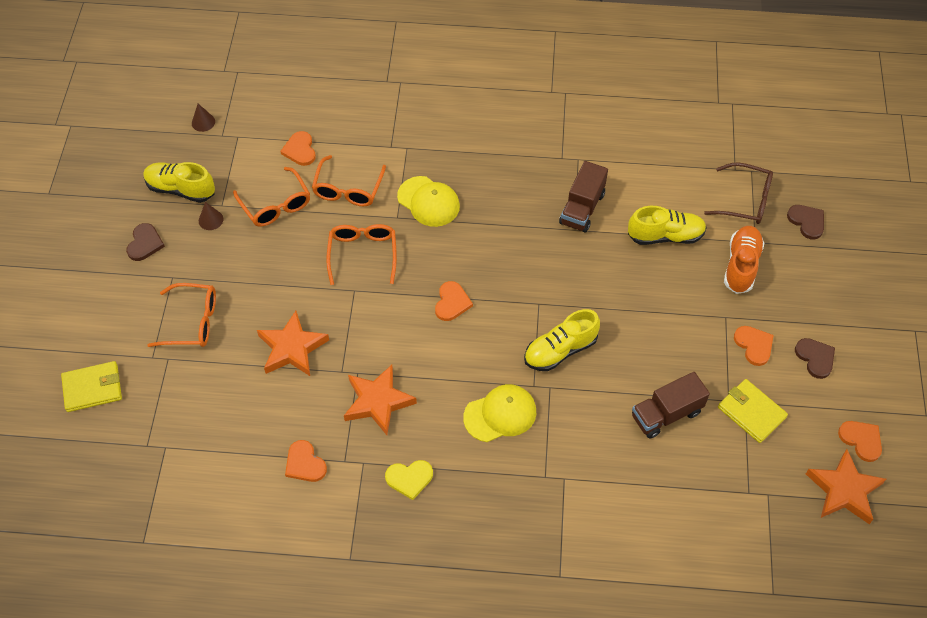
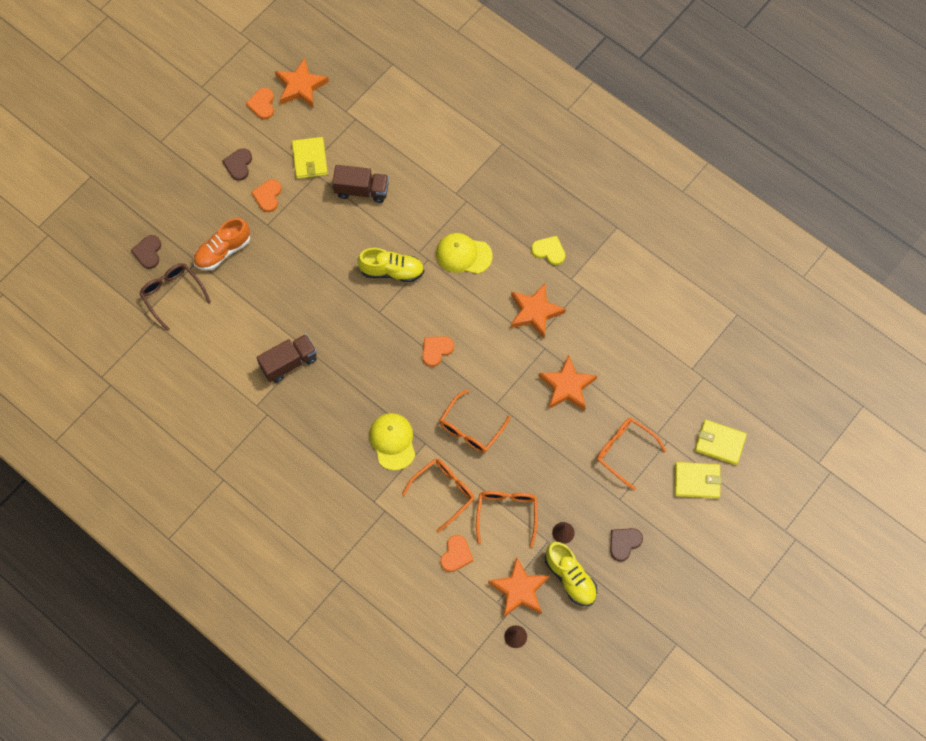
camera: 145 degrees left, 10 degrees up
orange heart [285,440,327,482] -> none
yellow shoe [628,206,707,245] -> none
none -> orange star [488,557,550,618]
none -> yellow wallet [675,462,722,499]

